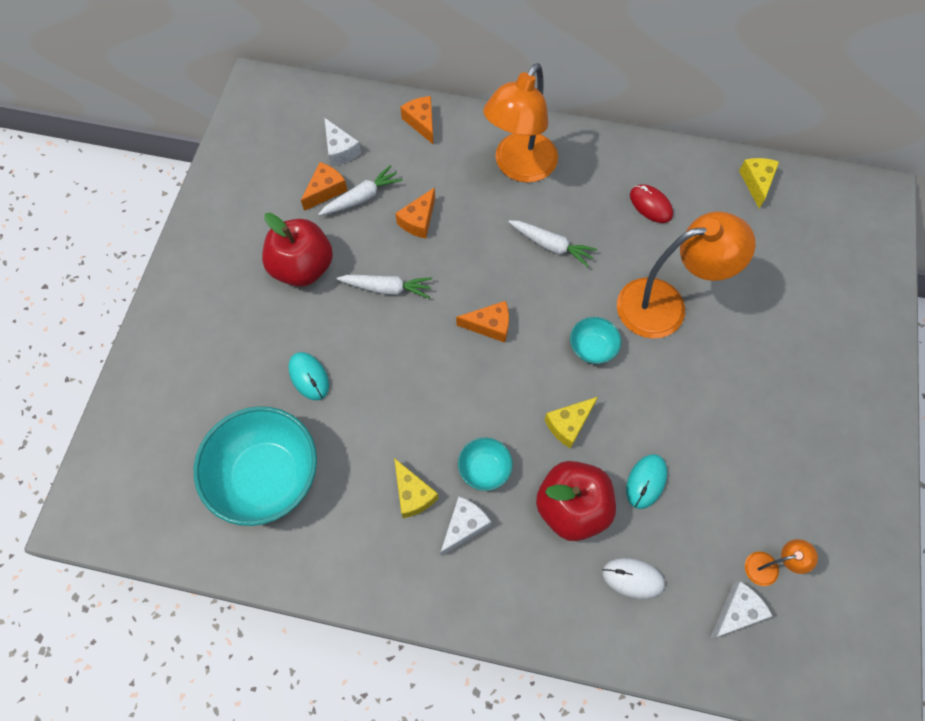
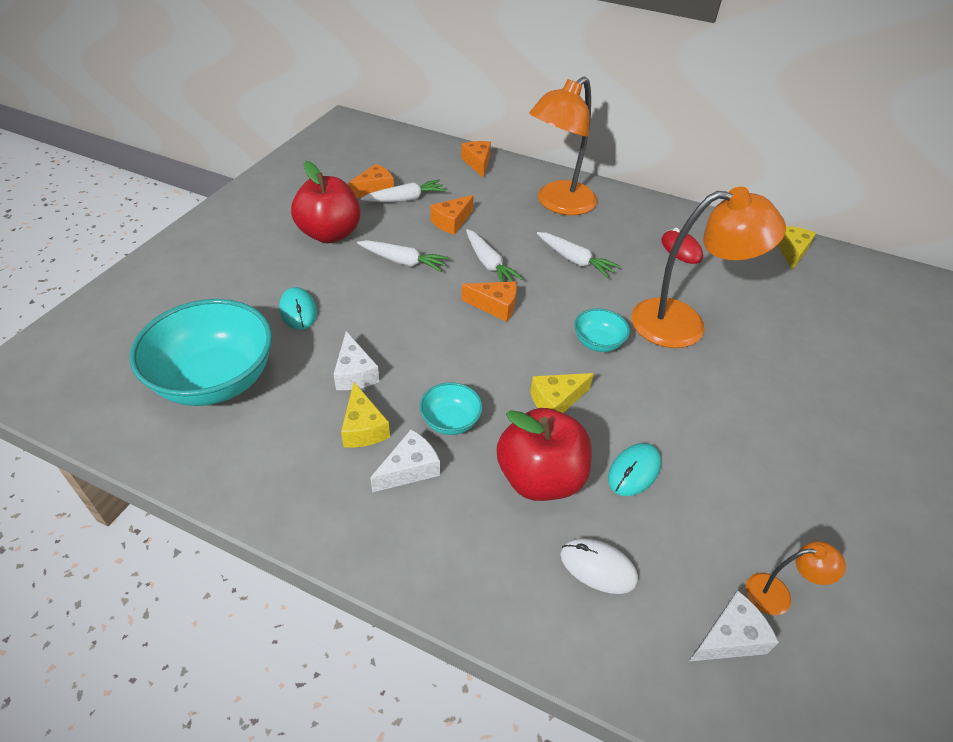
camera: 10 degrees right, 20 degrees down
white cheese [324,118,361,167] -> white cheese moved to [333,331,379,390]
none -> white carrot [466,229,523,282]

